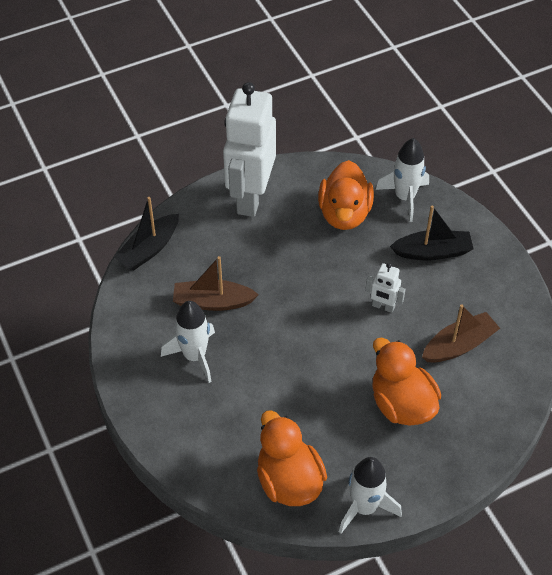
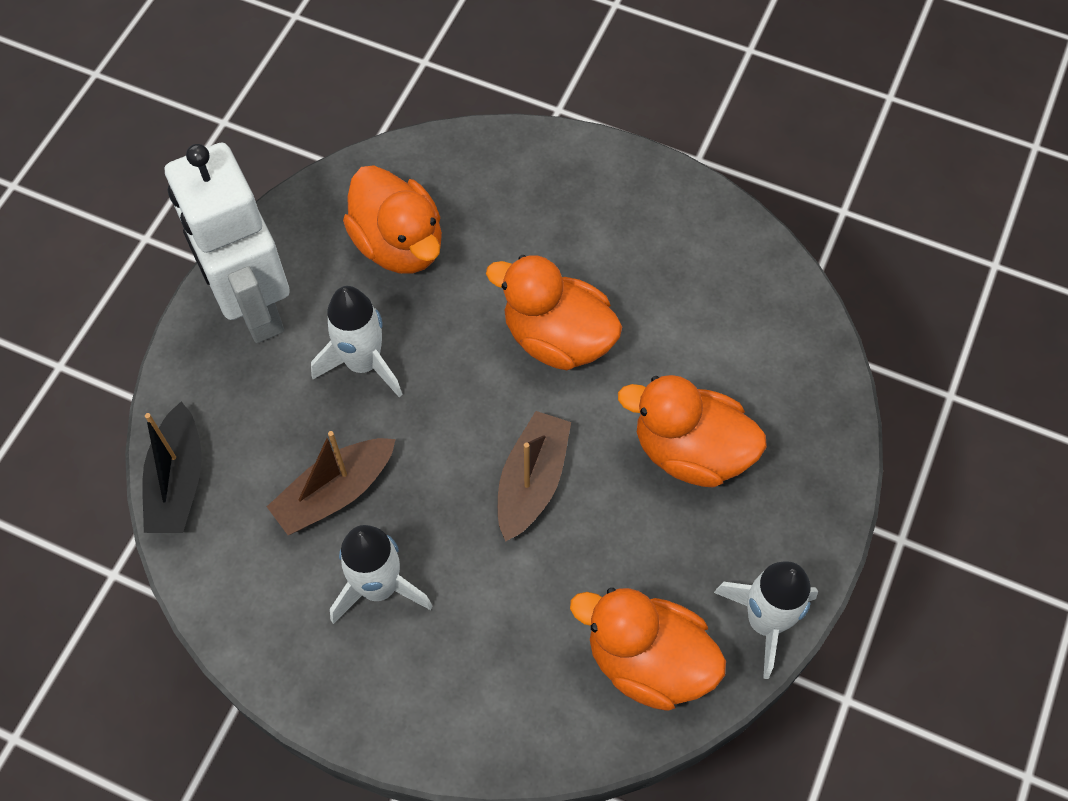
camera: 40 degrees left, 10 degrees up
white robot [365,263,406,313] -> orange duck [486,255,622,370]
white rocket [376,138,429,222] -> white rocket moved to [311,286,402,397]
black boat [390,206,474,260] -> none
brown boat [422,305,500,362] -> brown boat moved to [498,411,571,542]

